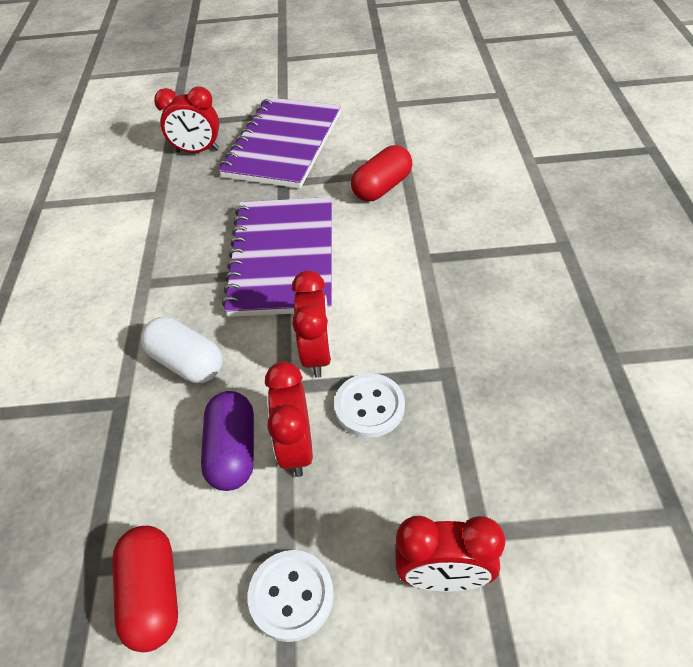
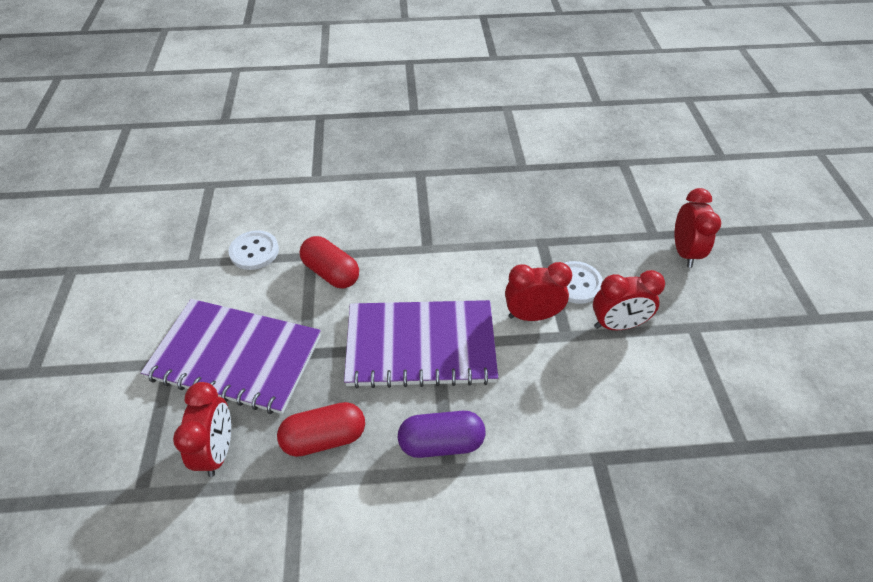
camera: 95 degrees left, 0 degrees up
red capsule [112,526,178,652] -> red capsule moved to [277,402,365,457]
white capsule [141,317,222,383] -> none
purple capsule [201,391,254,491] -> purple capsule moved to [398,411,485,458]
white button [248,550,334,642] -> white button moved to [229,230,279,270]

